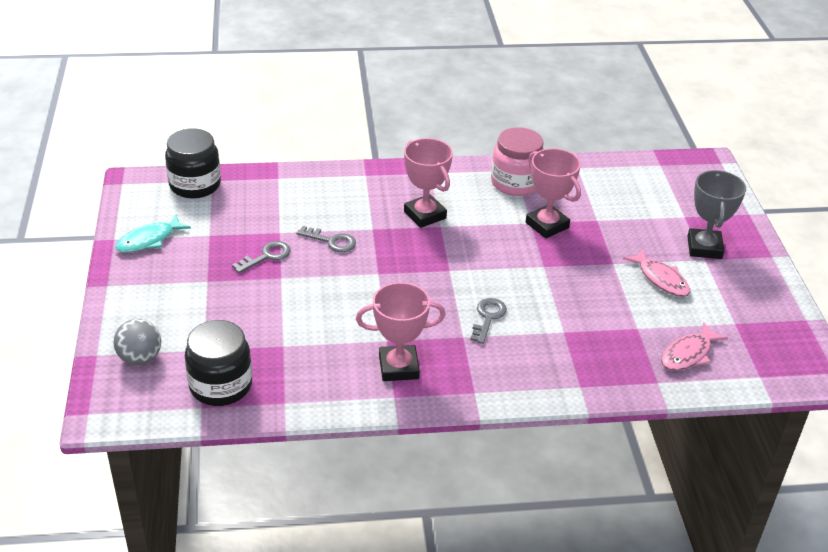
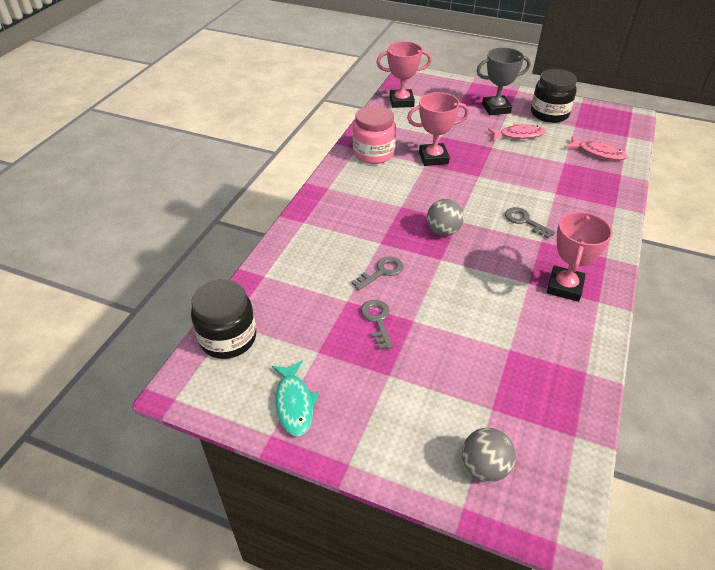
camera: 60 degrees left, 5 degrees up
black jar [185,320,252,406] -> black jar moved to [531,69,577,123]
pink trophy [404,138,453,228] -> pink trophy moved to [376,41,431,108]
pink fish [661,322,728,371] -> pink fish turned 45 degrees counterclockwise [566,136,628,160]
grey trophy [687,170,746,259] -> grey trophy turned 45 degrees counterclockwise [476,47,531,115]
none -> grey ball [427,199,464,236]

